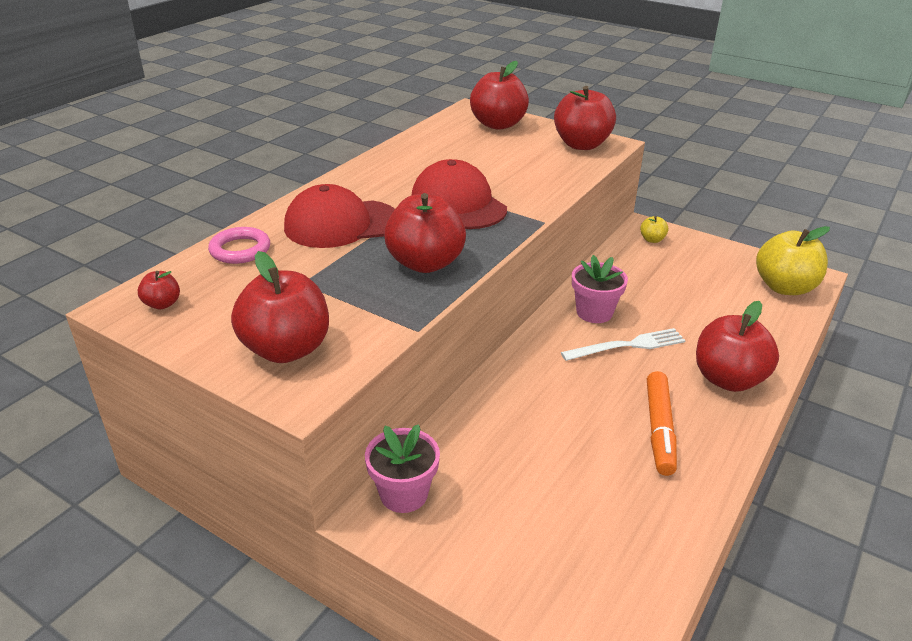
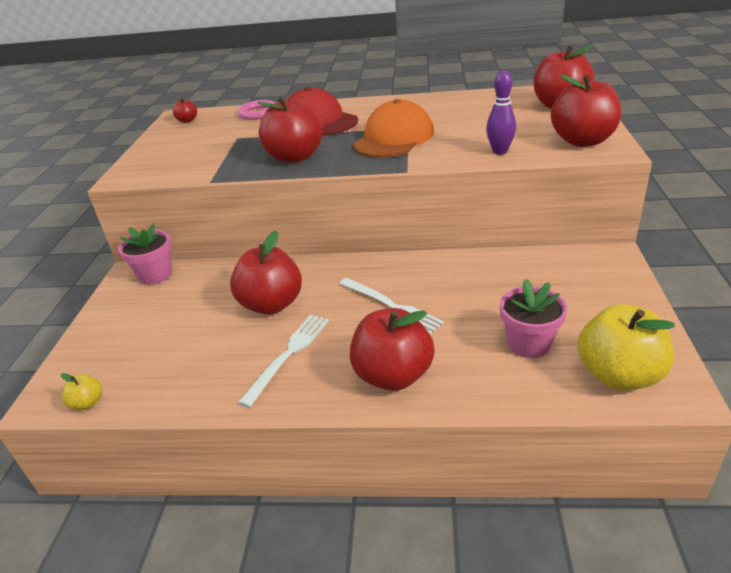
camera: 65 degrees right, 0 degrees up
red apple [231,251,329,363] -> red apple moved to [230,231,302,315]
red cap [412,159,507,229] -> orange cap [353,99,434,158]
pink flower pot [572,255,628,323] -> pink flower pot moved to [500,279,567,358]
yellow apple [640,216,669,243] -> yellow apple moved to [61,373,102,410]
orange marker [647,371,677,476] -> white fork [238,314,329,408]
none -> purple bowling pin [486,71,516,155]

